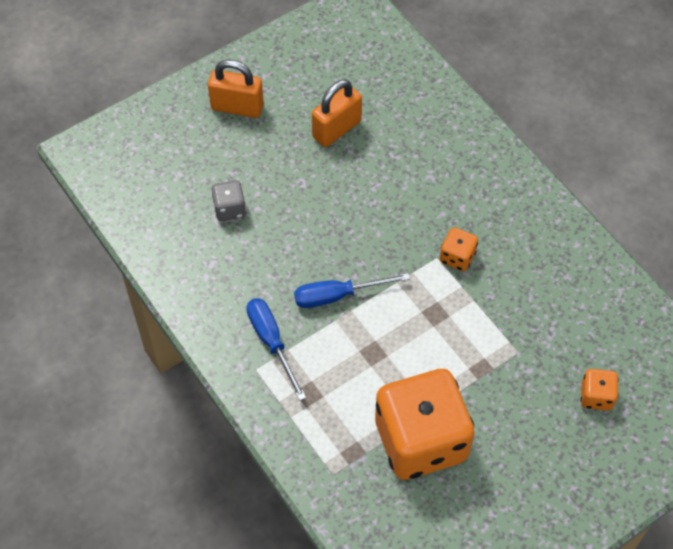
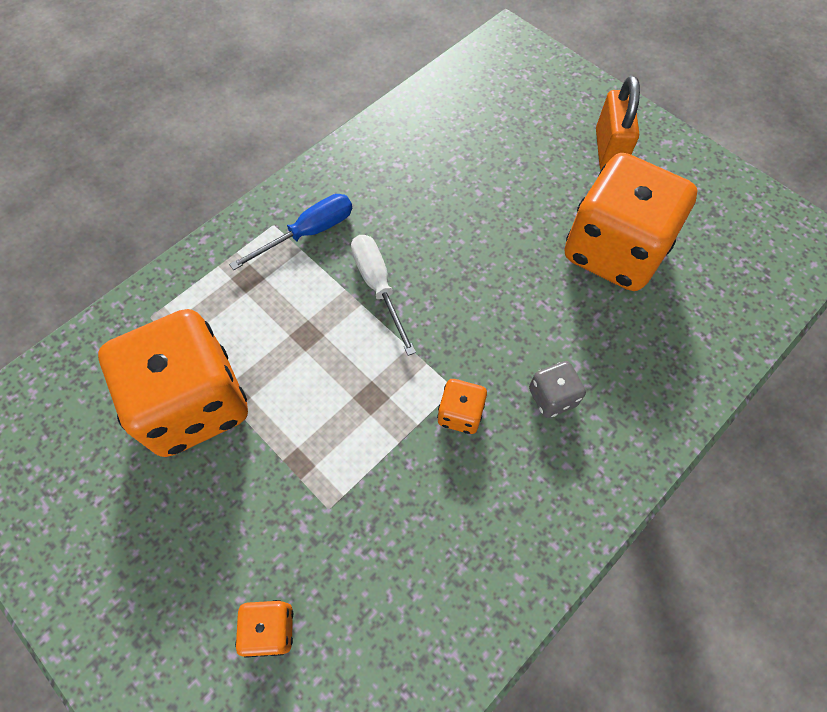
camera: 80 degrees right, 5 degrees up
grey dice [211,180,246,221] -> grey dice moved to [529,361,586,418]
blue screwdriver [294,273,410,308] -> white screwdriver [351,235,416,356]
orange padlock [312,80,362,147] -> orange dice [564,153,698,291]

